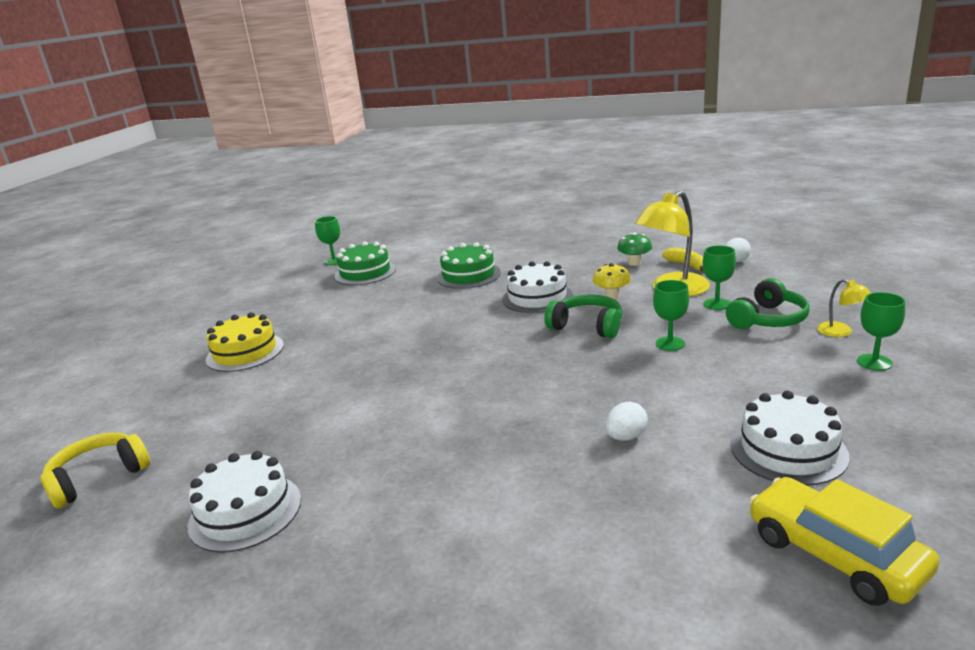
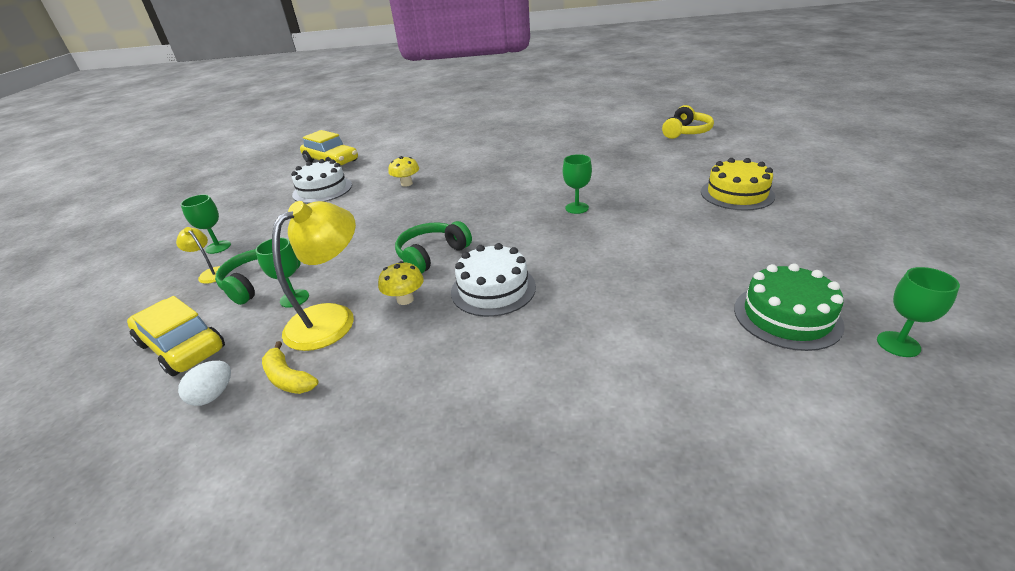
camera: 165 degrees right, 10 degrees up
white cake [188,451,301,553] -> none
green cake [437,242,501,289] -> none
green headphones [545,294,622,338] -> green headphones turned 120 degrees clockwise [395,221,472,274]
white egg [605,402,648,441] -> yellow mushroom [388,156,419,187]
green mushroom [617,232,652,266] -> none
green goblet [653,280,689,351] -> green goblet moved to [563,154,592,214]
none -> yellow car [127,296,225,376]

